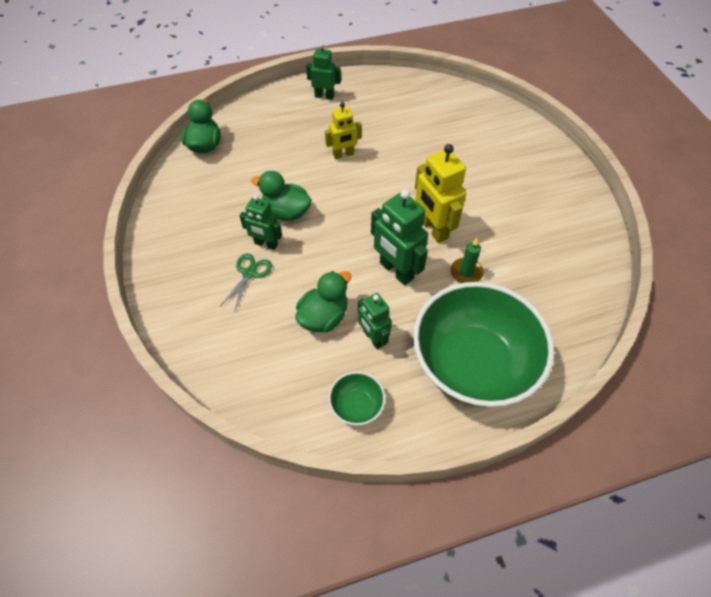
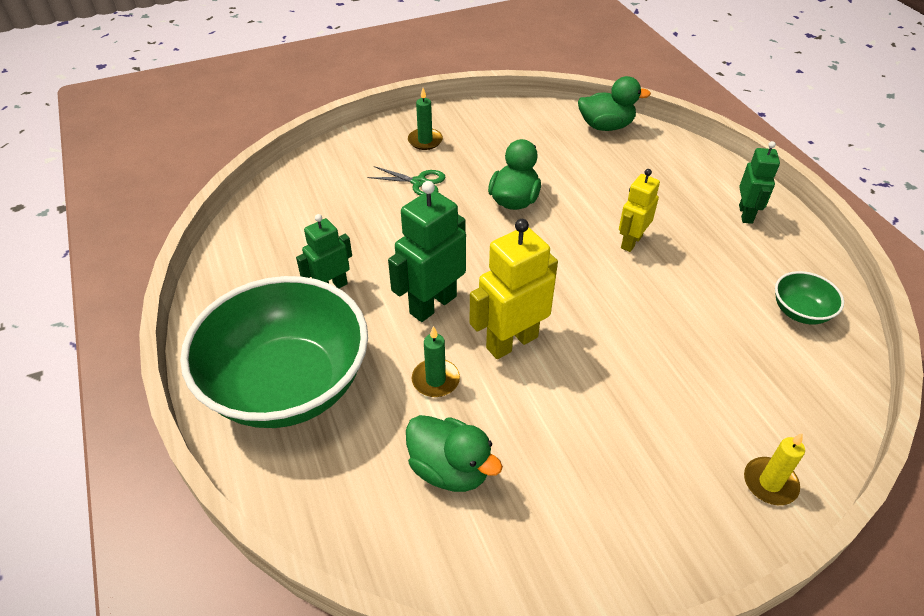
camera: 85 degrees right, 10 degrees down
green robot [240,195,282,250] -> none
green duck [295,271,351,332] -> green duck moved to [406,415,503,492]
yellow robot [325,102,362,159] -> yellow robot turned 60 degrees clockwise [619,169,660,252]
green bowl [328,372,385,425] -> green bowl moved to [775,271,844,324]
none -> green candle [408,88,443,150]
none -> yellow candle [744,433,805,505]

